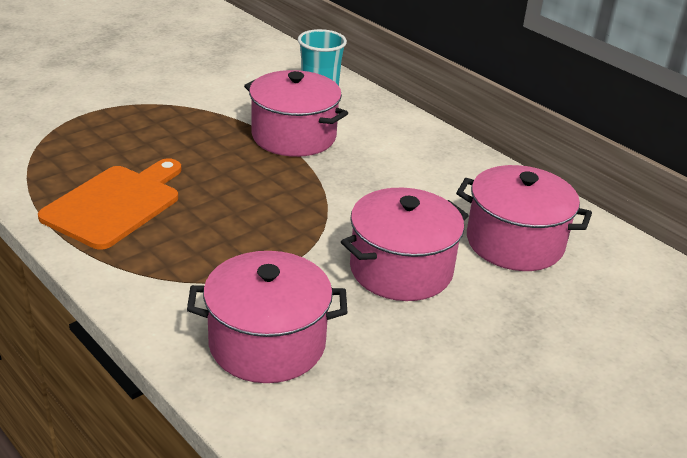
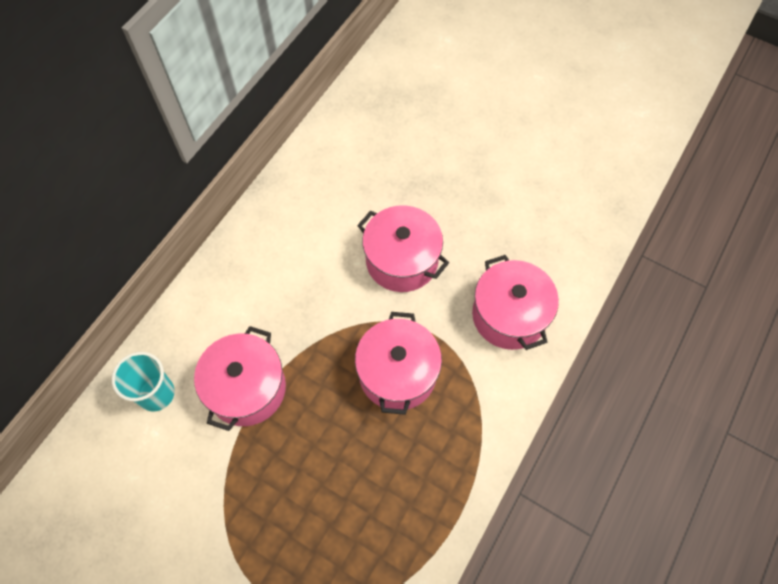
camera: 105 degrees left, 30 degrees up
orange cutting board [38,158,182,250] -> none
pink pot [456,165,592,271] -> pink pot moved to [355,312,442,415]

